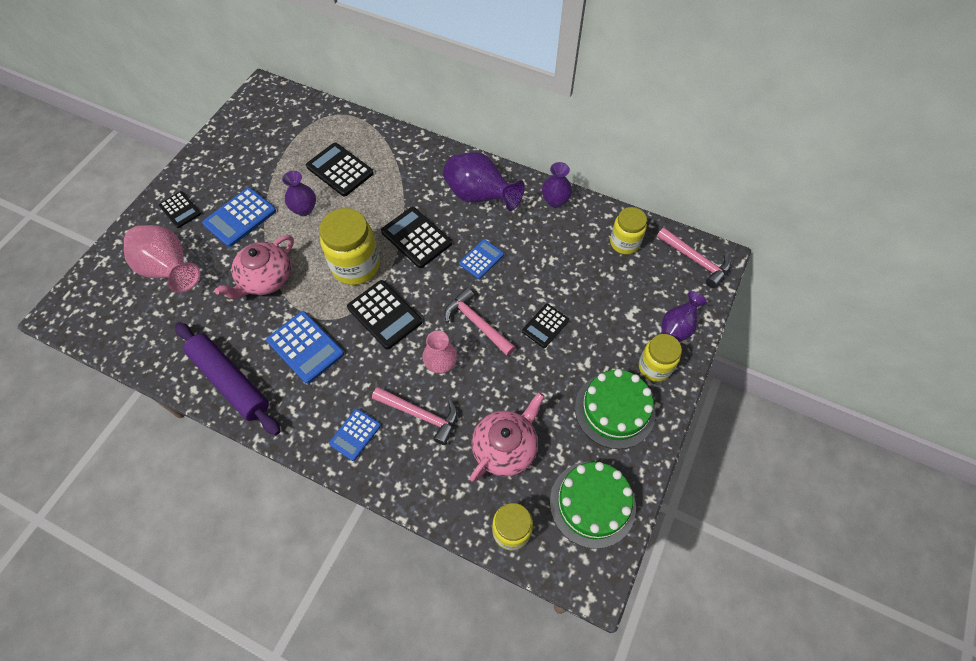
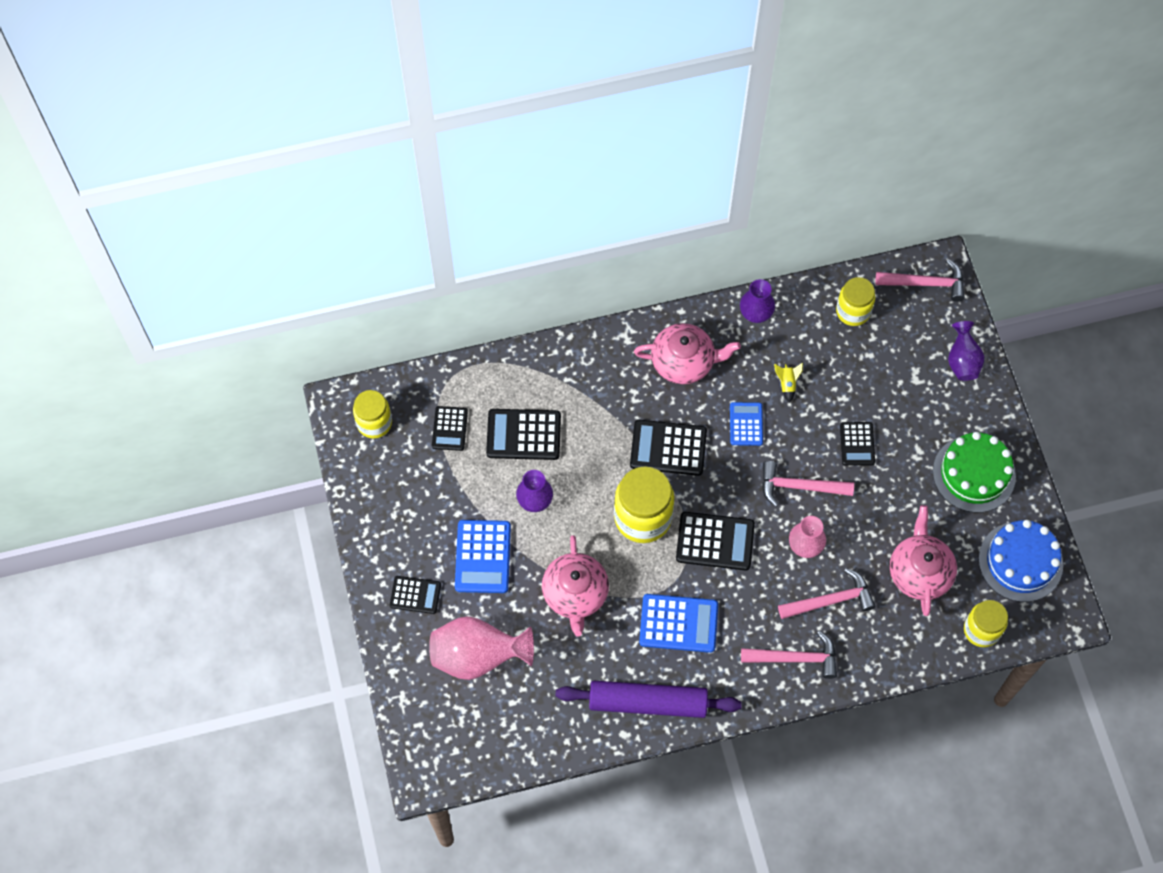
camera: 40 degrees left, 5 degrees up
blue calculator [329,409,381,461] -> pink hammer [741,631,837,679]
purple vase [443,152,525,211] -> pink teapot [634,323,741,384]
green cake [550,462,636,549] -> blue cake [978,520,1063,602]
yellow jar [639,334,682,382] -> yellow jar moved to [353,390,392,439]
none -> black calculator [432,406,468,451]
none -> yellow rocket [774,363,803,403]

